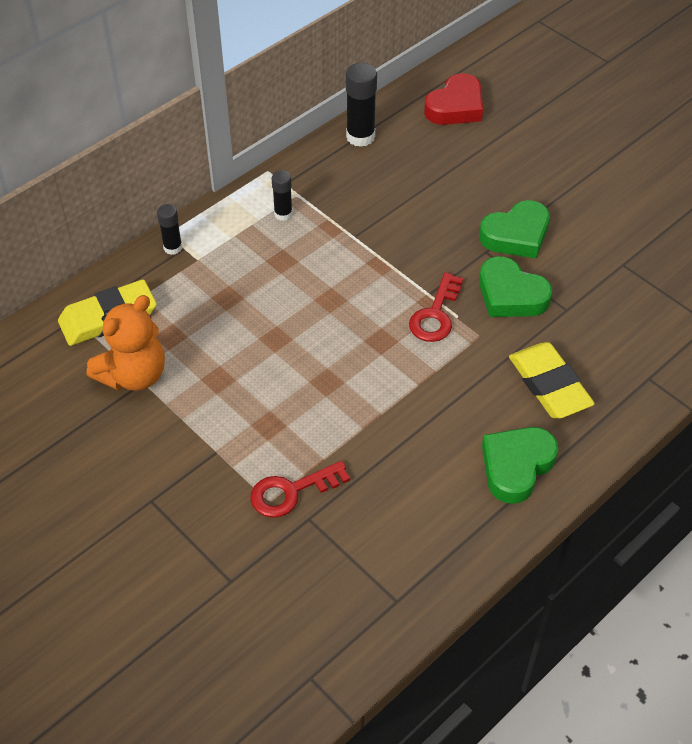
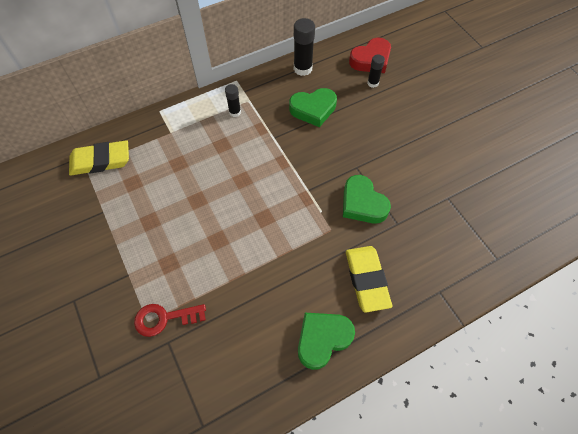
camera: 15 degrees right, 10 degrees up
orange teddy bear [87,295,165,391] -> none
black glue stick [157,204,182,255] -> black glue stick moved to [367,55,385,88]
red key [409,272,463,342] -> none
green heart [479,200,550,258] -> green heart moved to [289,88,337,127]

